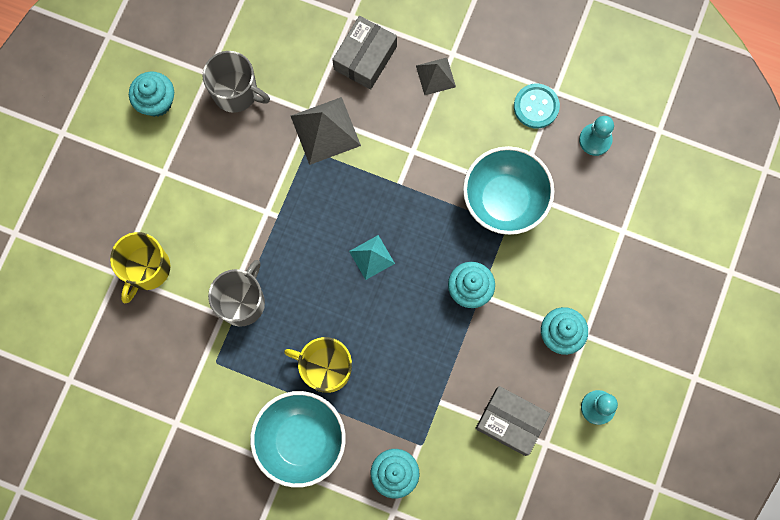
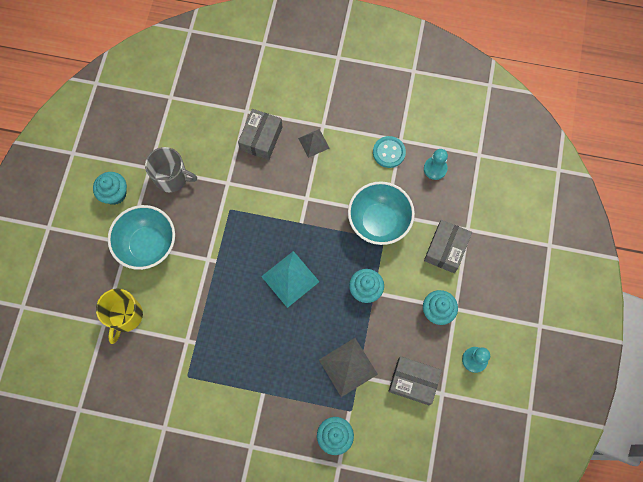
camera: 10 degrees left, 5 degrees down
grey mug [208,260,265,327] -> none
turquoise bowl [250,391,346,488] -> turquoise bowl moved to [108,205,175,270]
yellow mug [284,337,352,393] -> none
grey pyramid [291,97,361,165] -> grey pyramid moved to [319,338,378,397]
turquoise pyramid [349,235,395,280] -> turquoise pyramid [261,251,320,308], size x1.66
none -> grey box [424,220,472,273]

